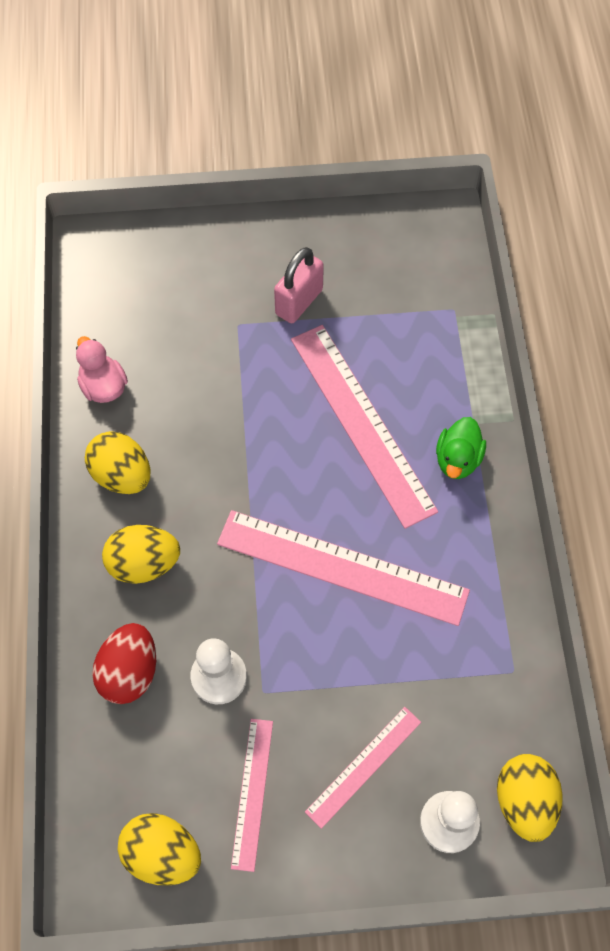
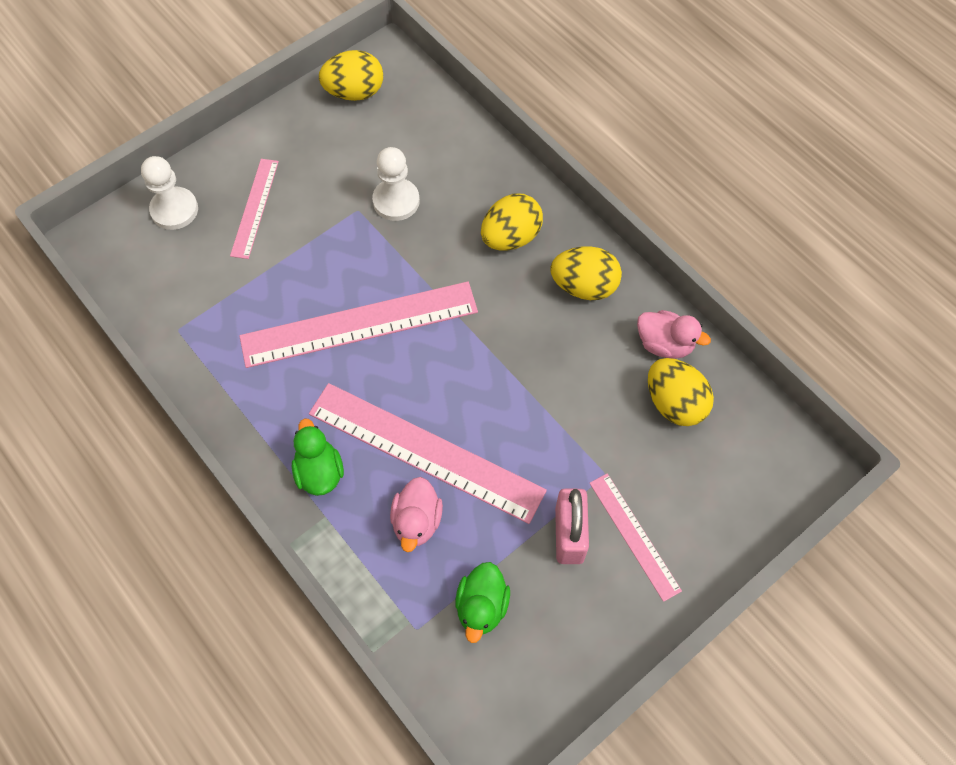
camera: 145 degrees right, 0 degrees up
red egg [92,623,156,704] -> none
pink ruler [231,719,273,872] -> pink ruler moved to [589,473,682,602]
yellow egg [497,754,563,842] -> yellow egg moved to [648,358,714,426]
none -> pink duck [390,477,443,552]
none -> green duck [455,562,510,643]

